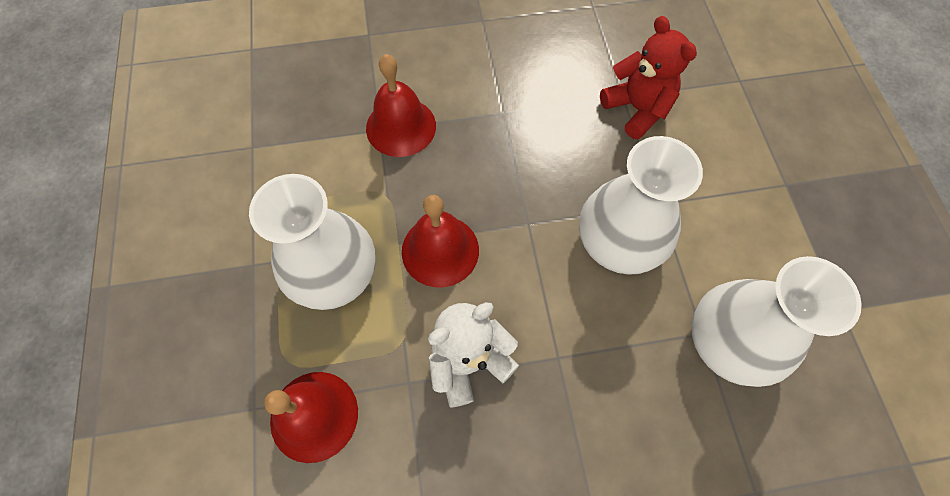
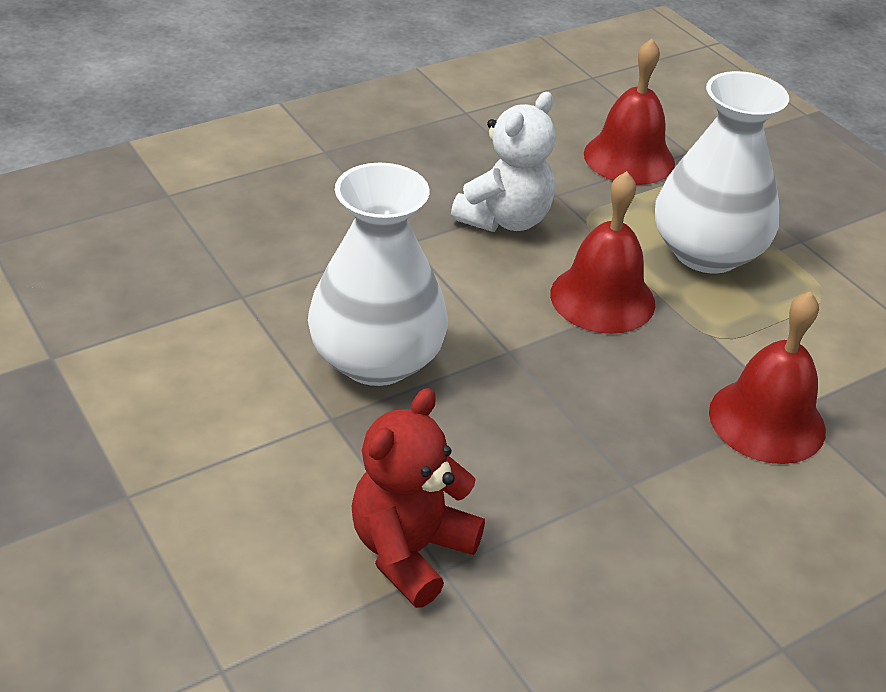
camera: 155 degrees right, 25 degrees down
red teddy bear [600,16,697,139] -> red teddy bear turned 90 degrees clockwise [352,388,485,608]
white vase [691,256,862,387] -> none

